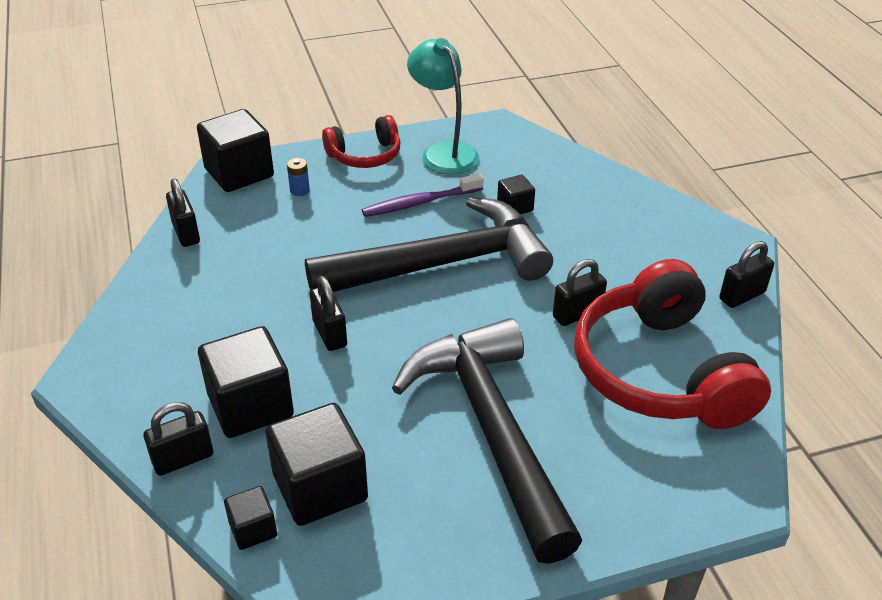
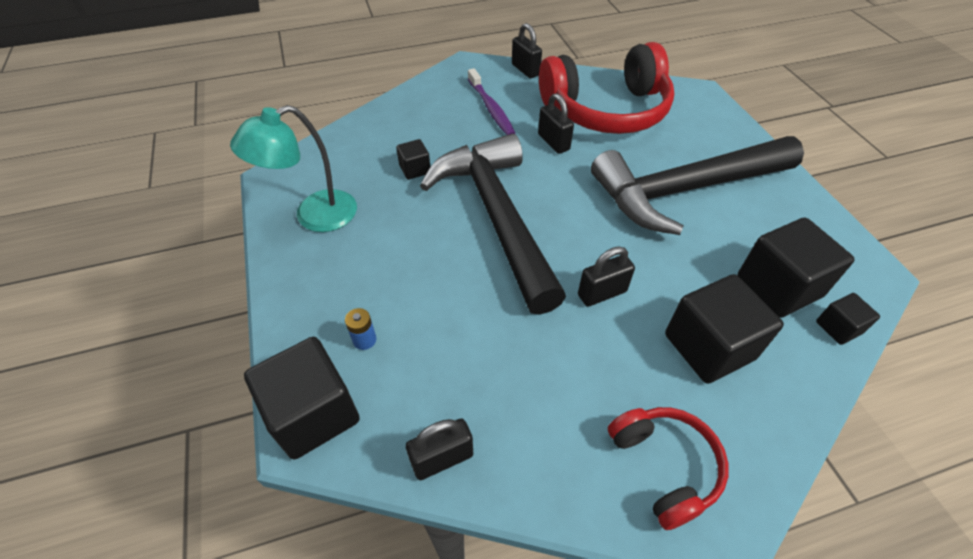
camera: 90 degrees left, 10 degrees up
black padlock [144,402,213,476] -> none
red headphones [322,115,400,168] -> red headphones moved to [608,407,728,530]
purple toothbrush [362,173,484,217] -> purple toothbrush moved to [468,68,515,135]

